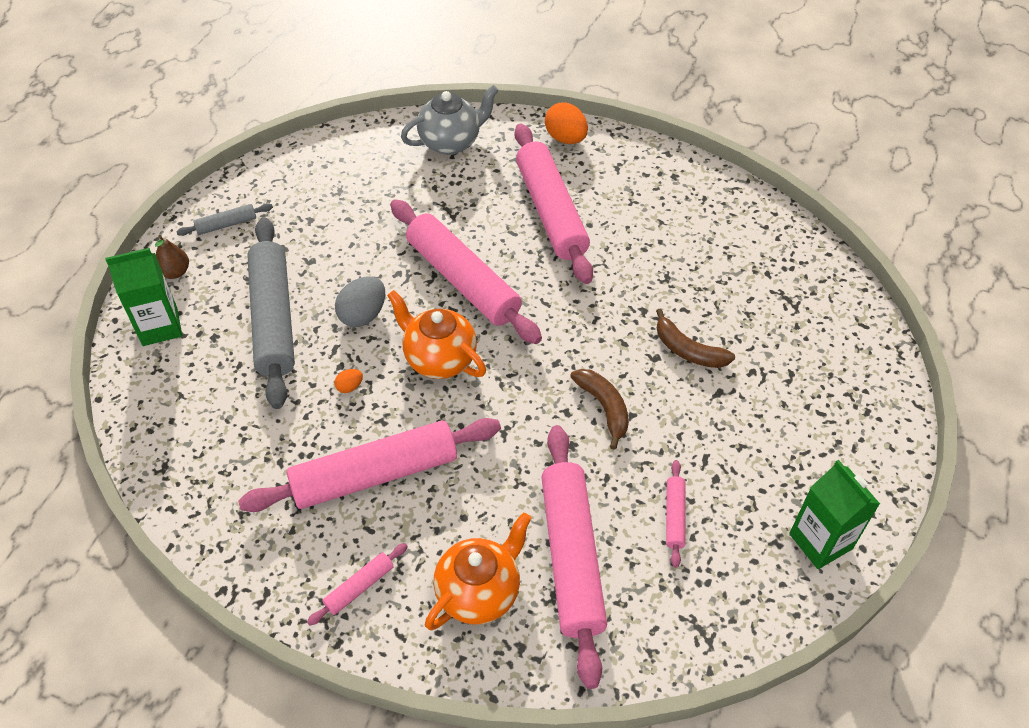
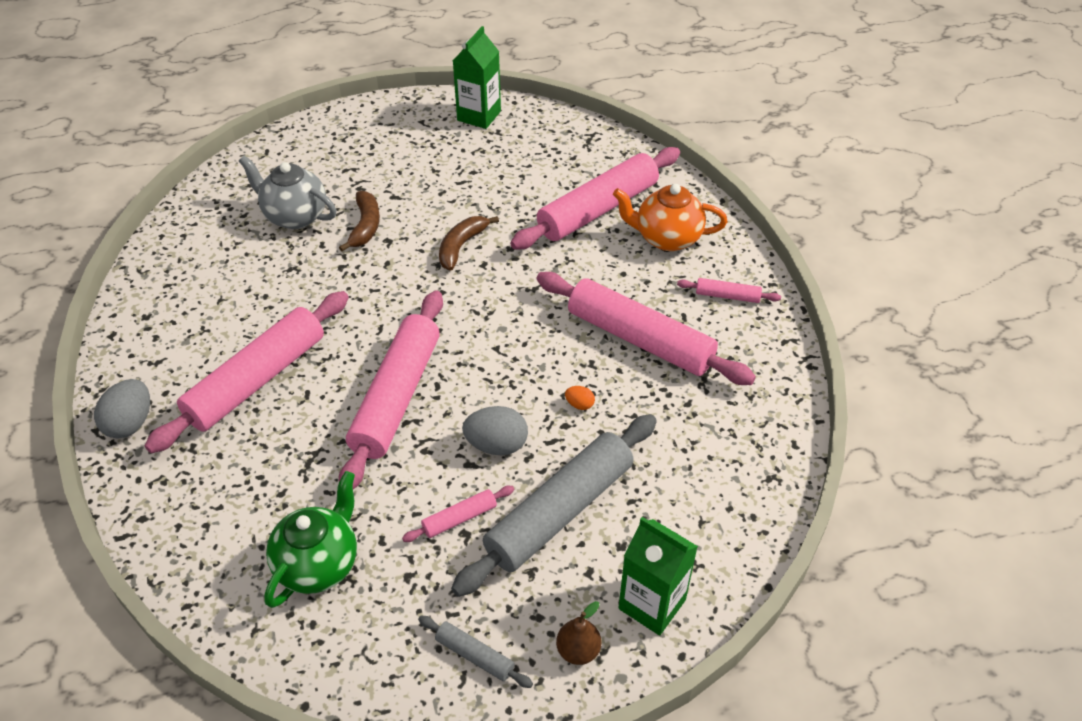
camera: 125 degrees left, 5 degrees down
orange teapot [387,290,486,379] -> none
grey teapot [401,85,499,155] -> grey teapot moved to [239,155,336,229]
orange egg [545,102,588,144] -> grey egg [94,379,150,438]
pink rolling pin [666,460,686,568] -> pink rolling pin moved to [402,486,514,542]
none -> green teapot [264,471,357,608]

